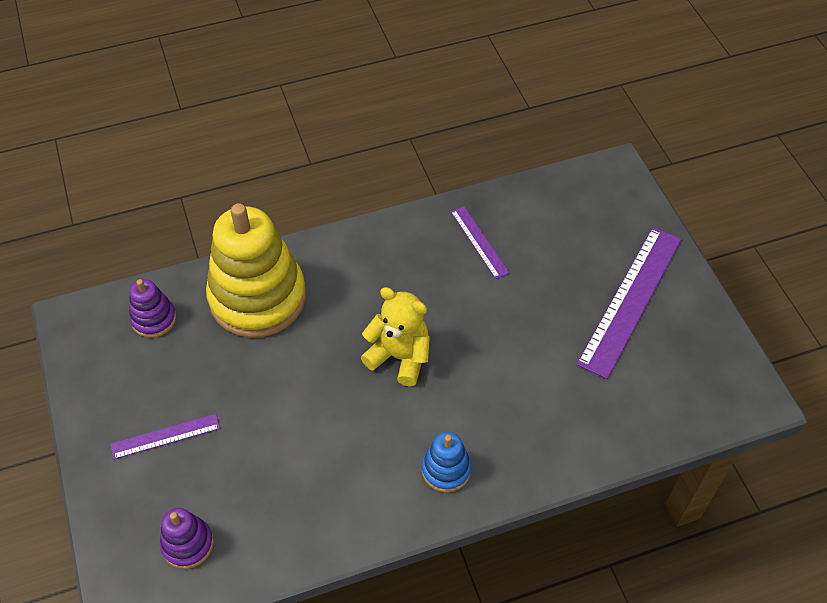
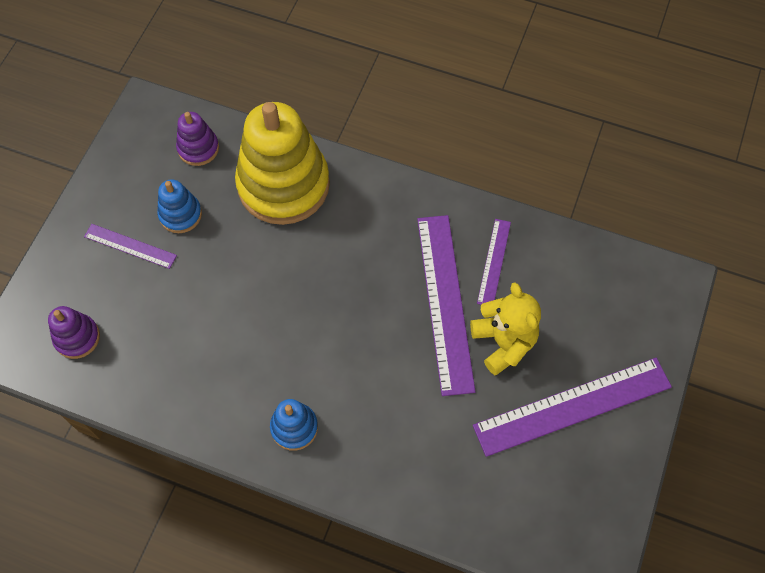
camera: 40 degrees right, 10 degrees up
yellow teddy bear [361,287,430,387] -> yellow teddy bear moved to [470,282,541,375]
none -> blue stacking toy [157,179,202,233]
none -> purple ruler [417,215,476,396]

